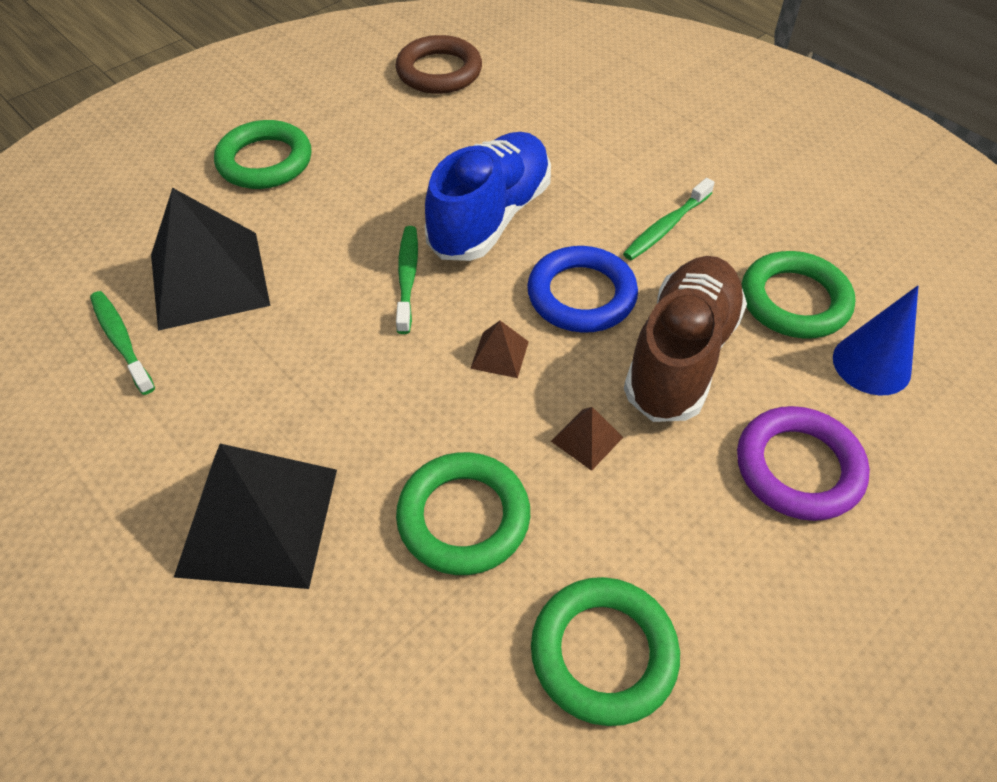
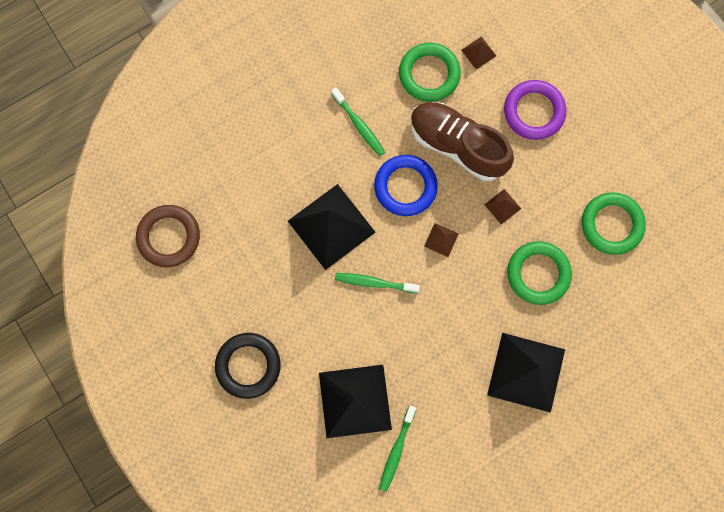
camera: 80 degrees left, 25 degrees up
green toothbrush [90,291,155,395] -> green toothbrush turned 45 degrees counterclockwise [379,406,416,492]
green ring [214,120,311,189] -> black ring [215,333,281,399]
blue shoe [425,132,551,261] -> black pyramid [288,184,376,270]
blue cone [833,286,918,396] -> brown pyramid [461,36,496,69]

